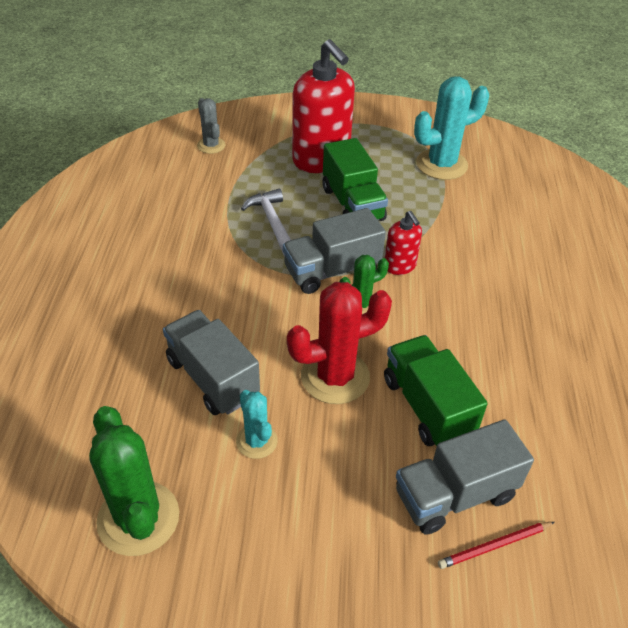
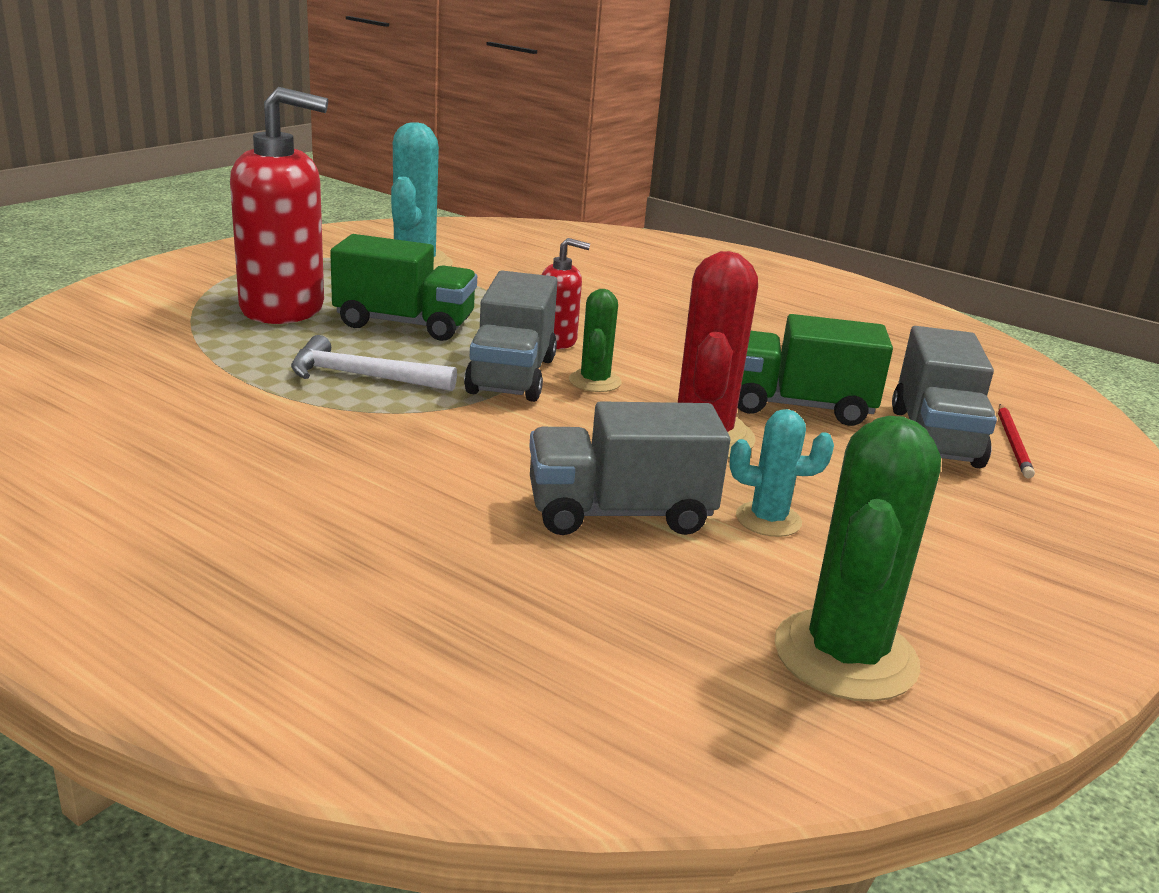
camera: 60 degrees left, 20 degrees down
green cactus [89,406,179,556] -> green cactus turned 75 degrees counterclockwise [774,416,941,702]
grey cactus [197,98,225,154] -> none

